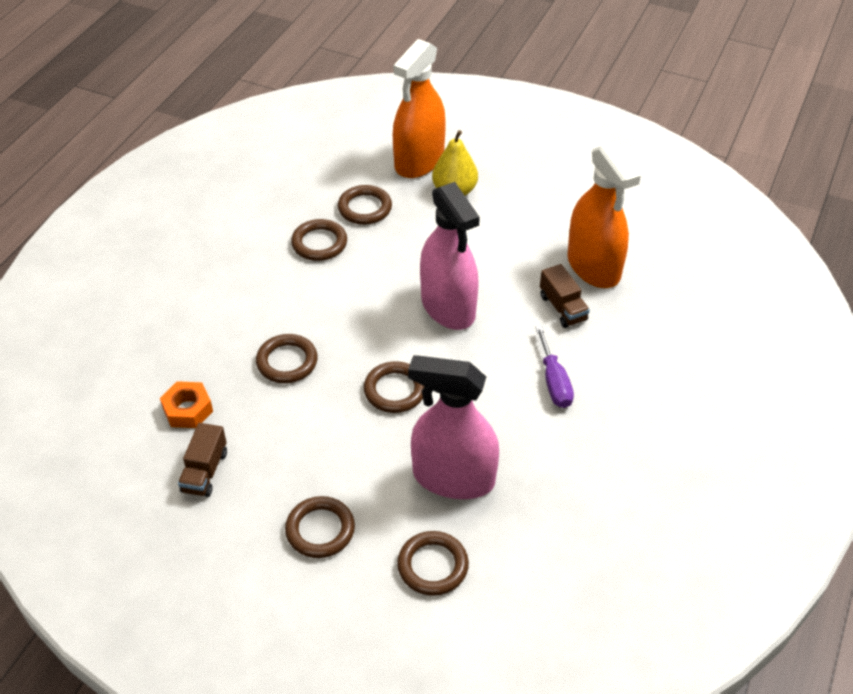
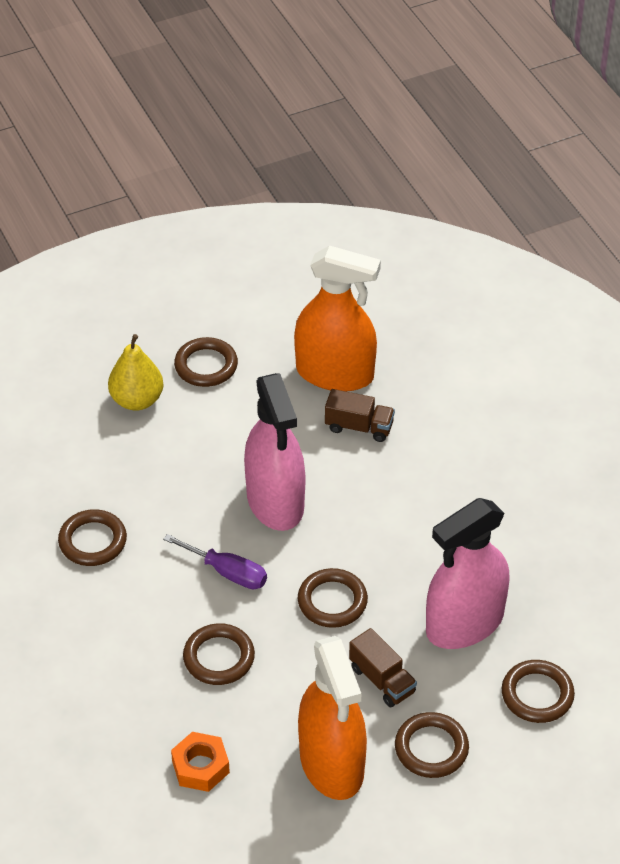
camera: 50 degrees left, 0 degrees up
brown truck [178,423,227,497] -> brown truck moved to [349,628,417,708]
brown ring [338,185,392,225] -> brown ring moved to [174,337,238,387]
orange spray bottle [393,39,446,178] -> orange spray bottle moved to [298,636,367,800]
pink spray bottle [420,182,480,330] -> pink spray bottle turned 60 degrees clockwise [244,373,305,531]
purple screwdriver [535,326,574,408] -> purple screwdriver moved to [163,534,267,589]

